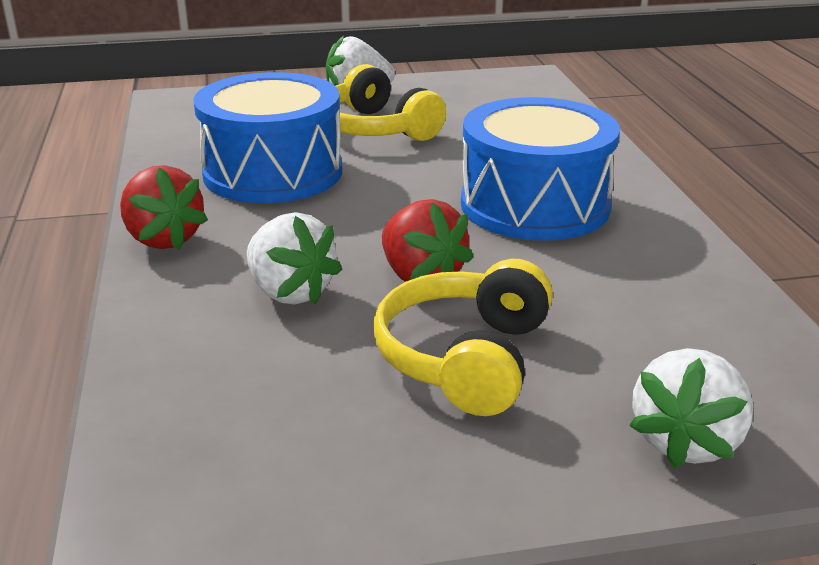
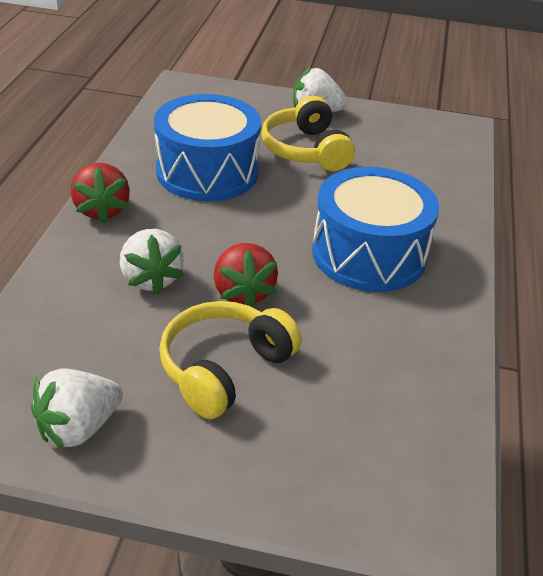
camera: 20 degrees right, 10 degrees up
white strawberry [629,348,753,468] -> white strawberry moved to [31,369,123,450]

